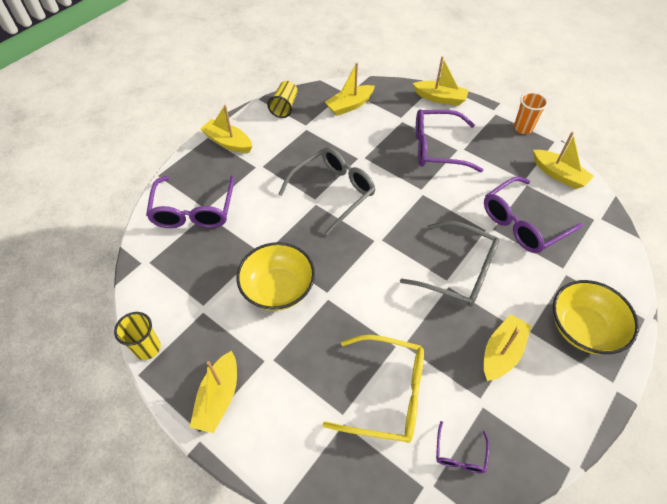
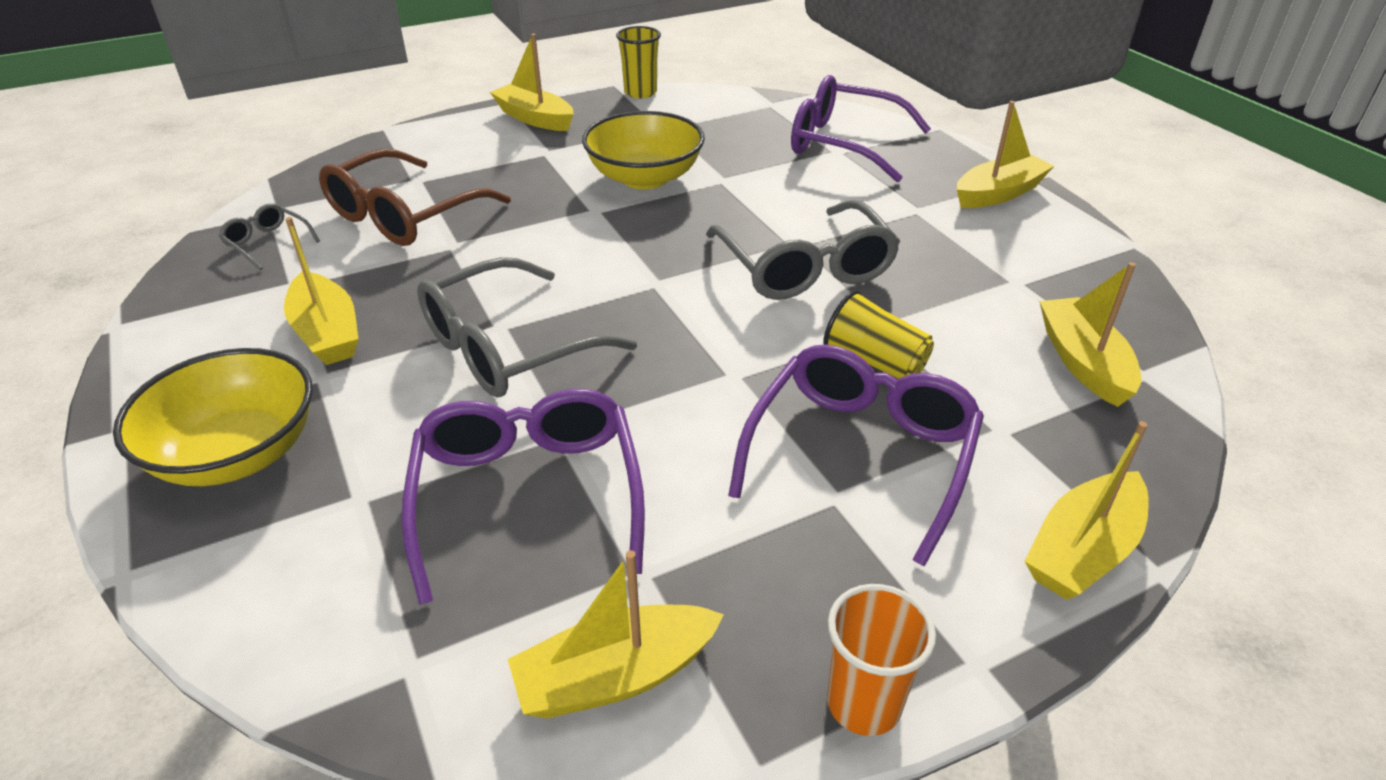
camera: 115 degrees right, 15 degrees down
yellow cup [267,81,298,118] -> yellow cup moved to [823,290,934,379]
yellow glasses [322,335,424,443] -> brown glasses [319,149,511,246]
purple glasses [436,421,489,473] -> grey glasses [219,203,320,270]

